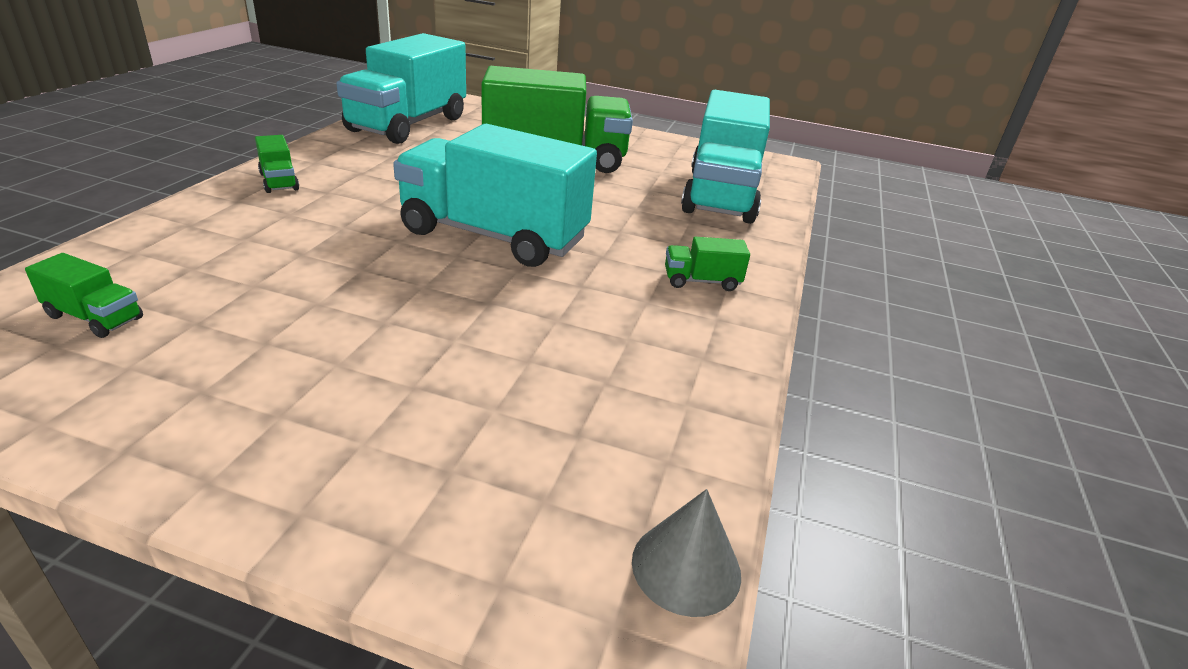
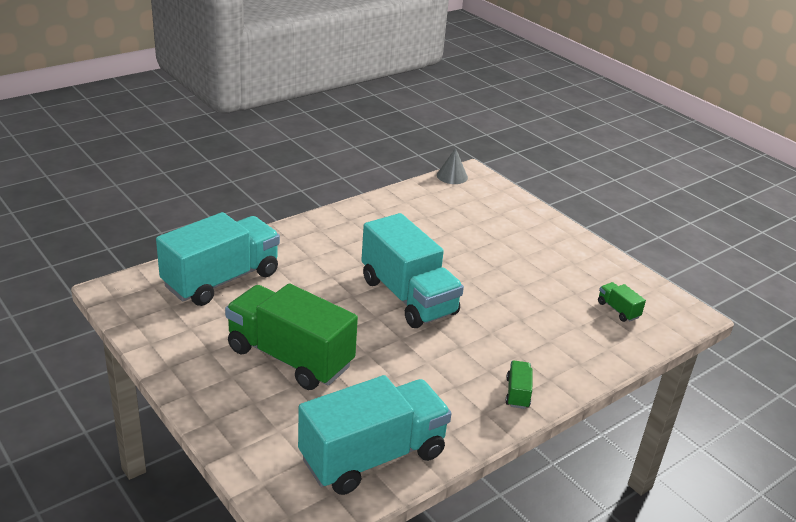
camera: 145 degrees left, 0 degrees up
green truck [665,237,750,291] -> none

